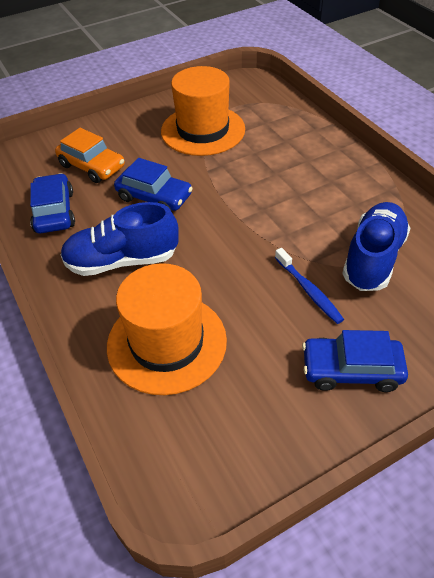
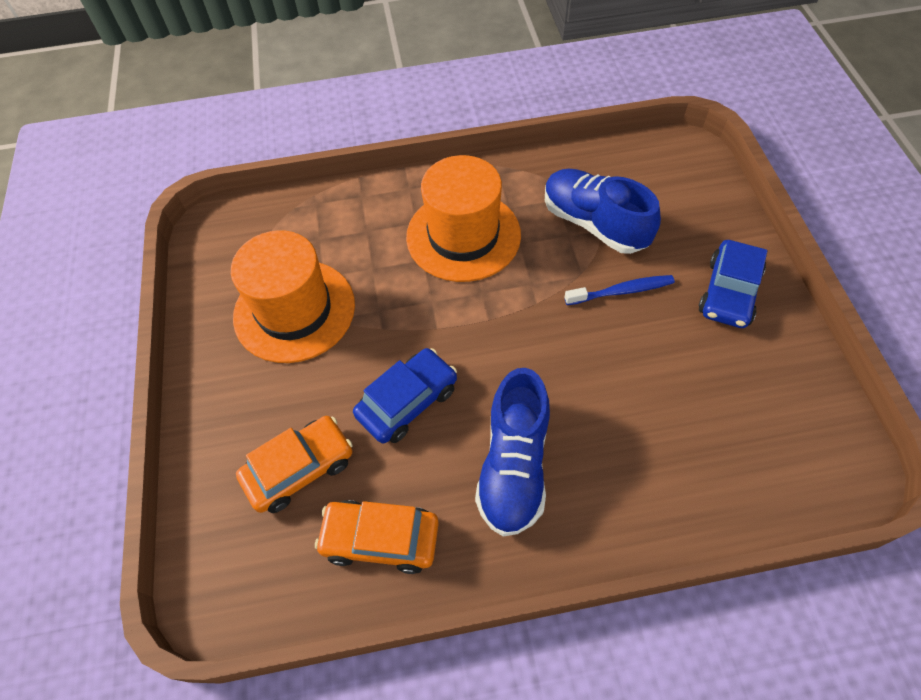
camera: 70 degrees left, 10 degrees up
blue car [30,173,75,233] -> orange car [315,500,439,574]
orange hat [107,263,227,395] -> orange hat moved to [406,155,521,282]

